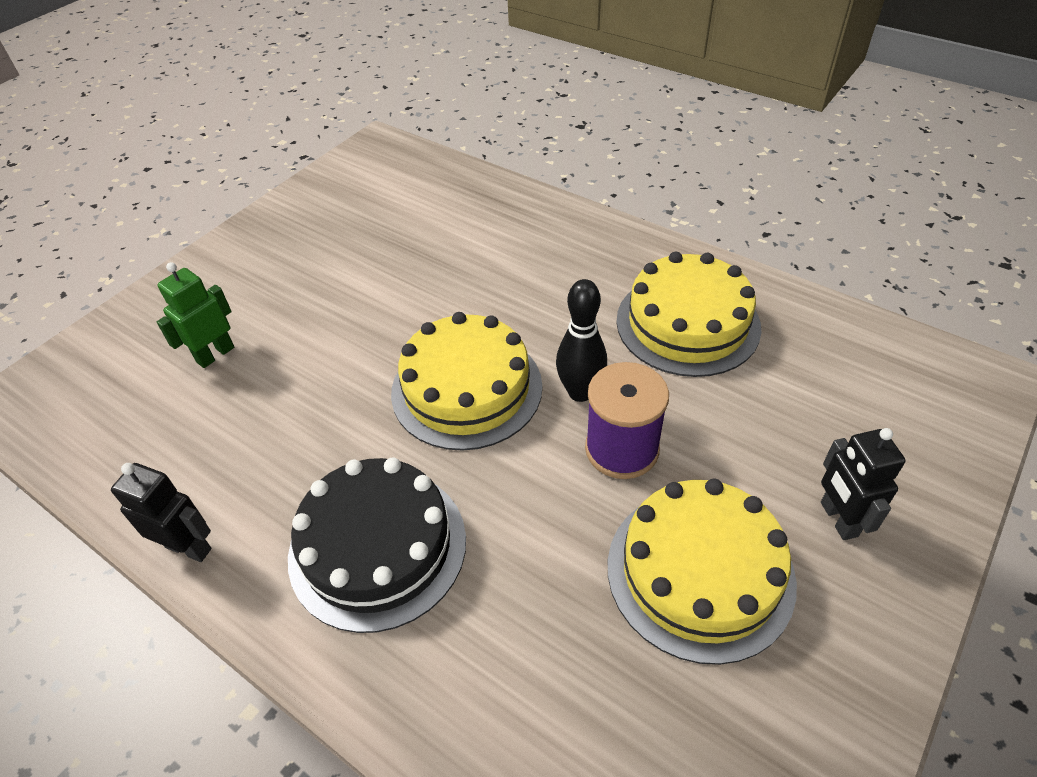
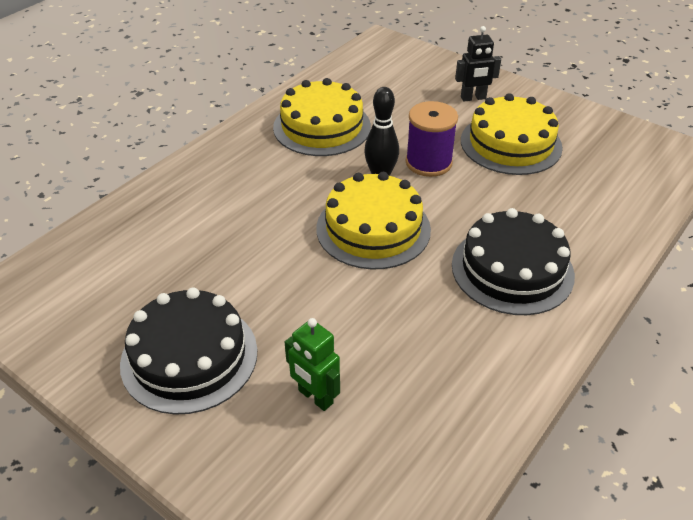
camera: 90 degrees left, 5 degrees down
black robot [111,463,212,562] -> none
none -> black cake [120,287,257,415]

